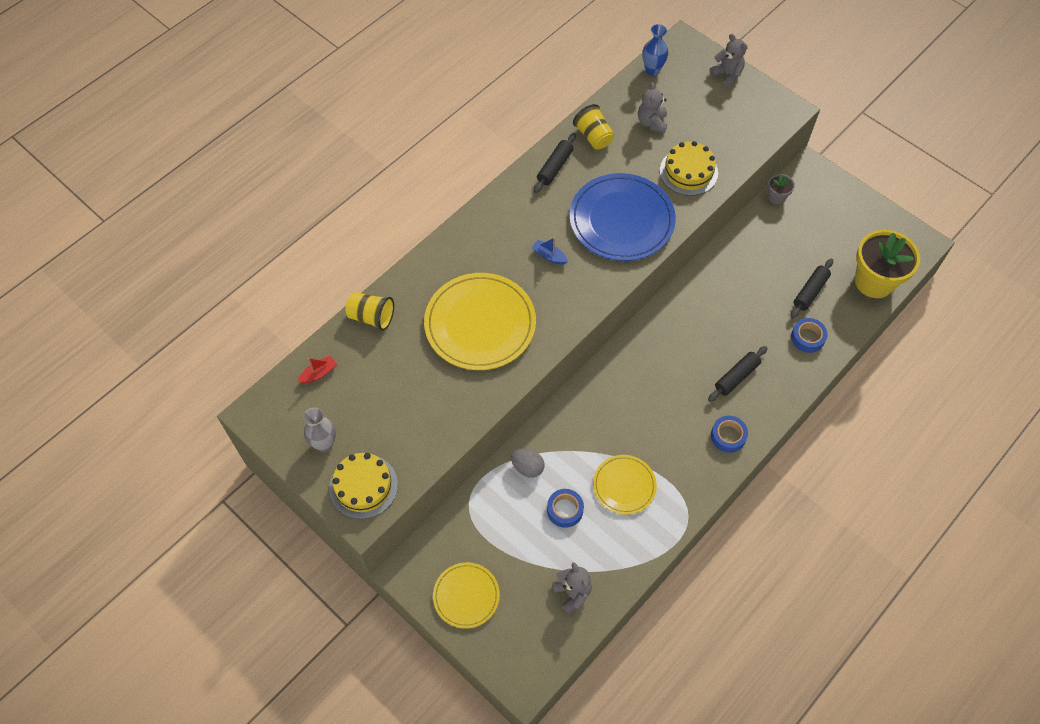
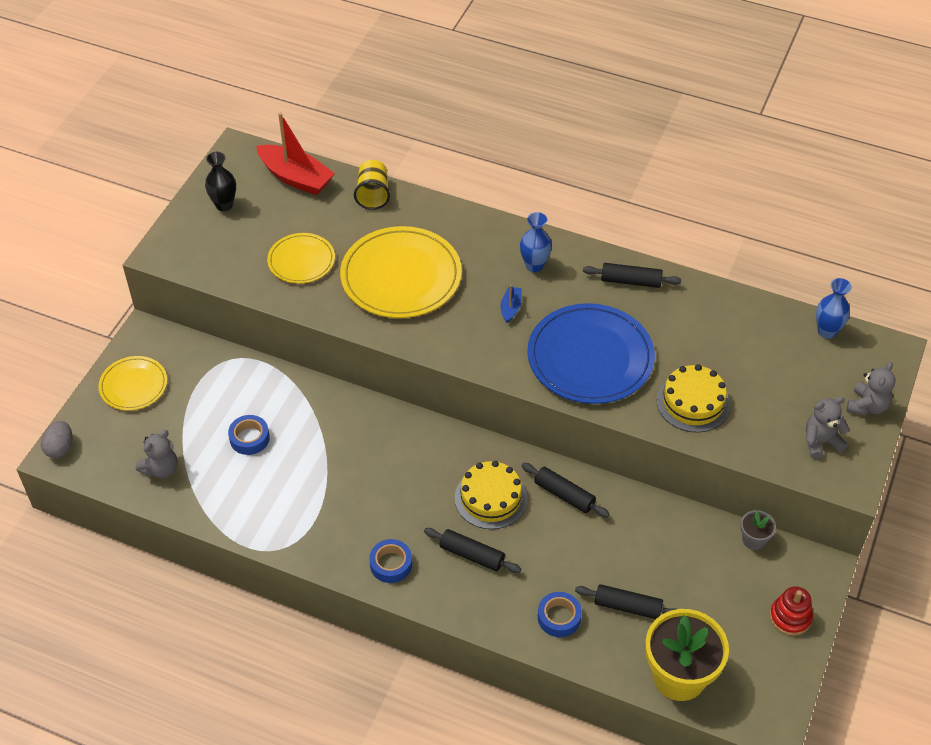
camera: 70 degrees right, 10 degrees down
red boat [298,356,337,383] -> red boat [256,112,335,195], size x2.13
grey vase [303,407,336,452] -> black vase [205,152,236,211]
yellow cake [329,453,398,519] -> yellow cake moved to [455,461,527,529]
grey egg [511,448,545,478] -> grey egg moved to [41,421,73,458]
yellow cup [573,104,614,149] -> none
yellow plate [593,455,657,515] -> yellow plate moved to [267,233,335,284]
grey teddy bear [638,82,667,133] -> grey teddy bear moved to [806,397,850,459]
none -> blue vase [520,212,552,272]
none -> black rolling pin [521,463,610,518]
none -> red stacking toy [770,586,813,636]

